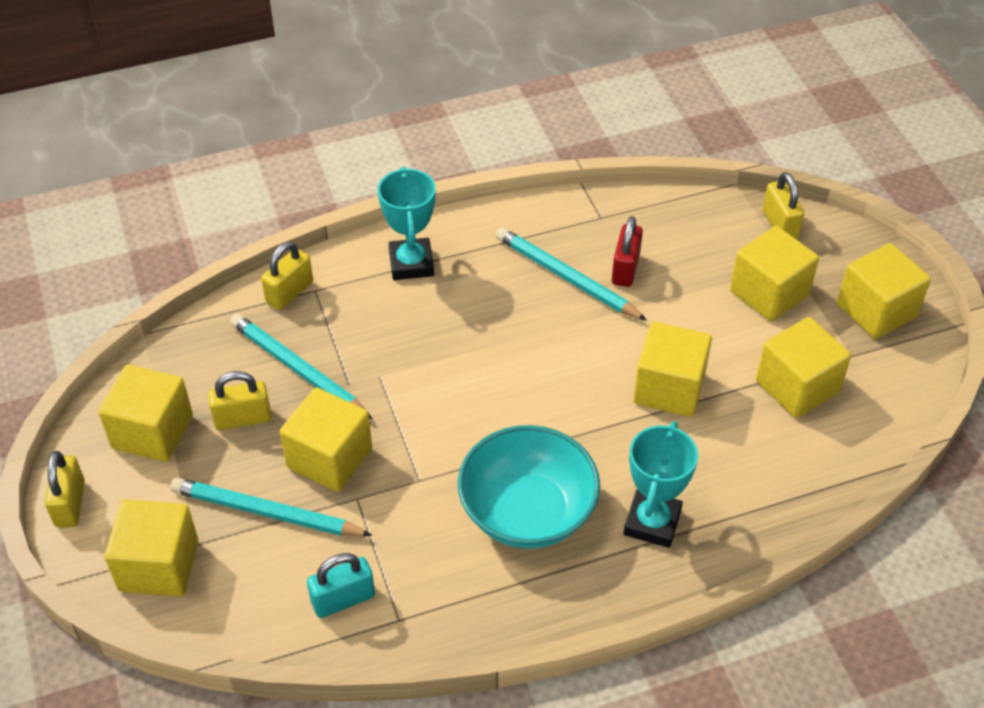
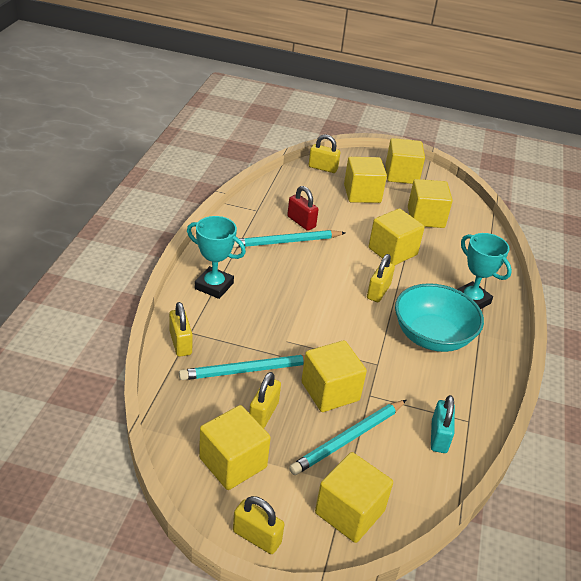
camera: 60 degrees left, 10 degrees down
none -> yellow padlock [367,254,395,302]

